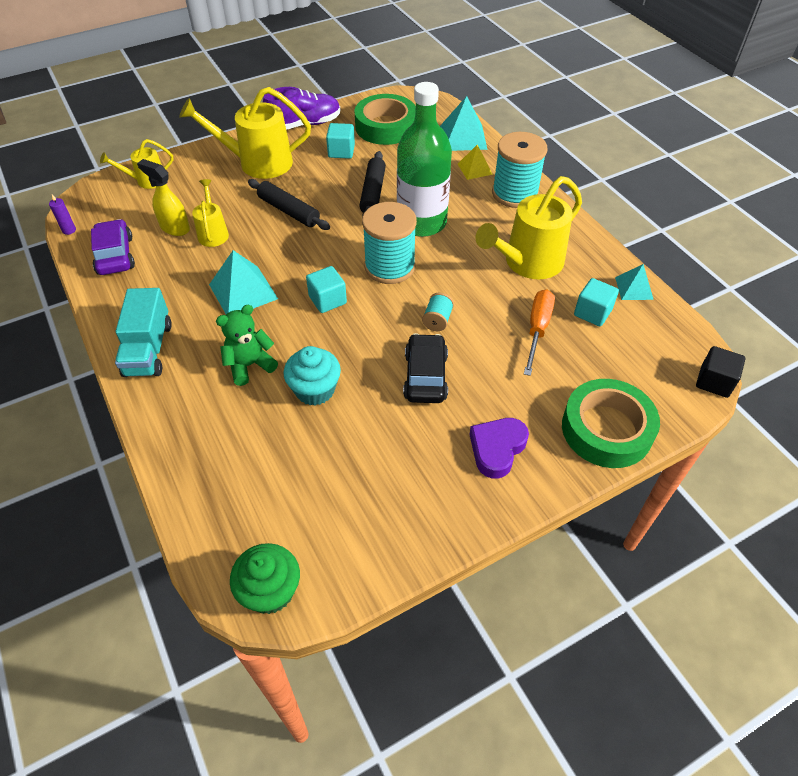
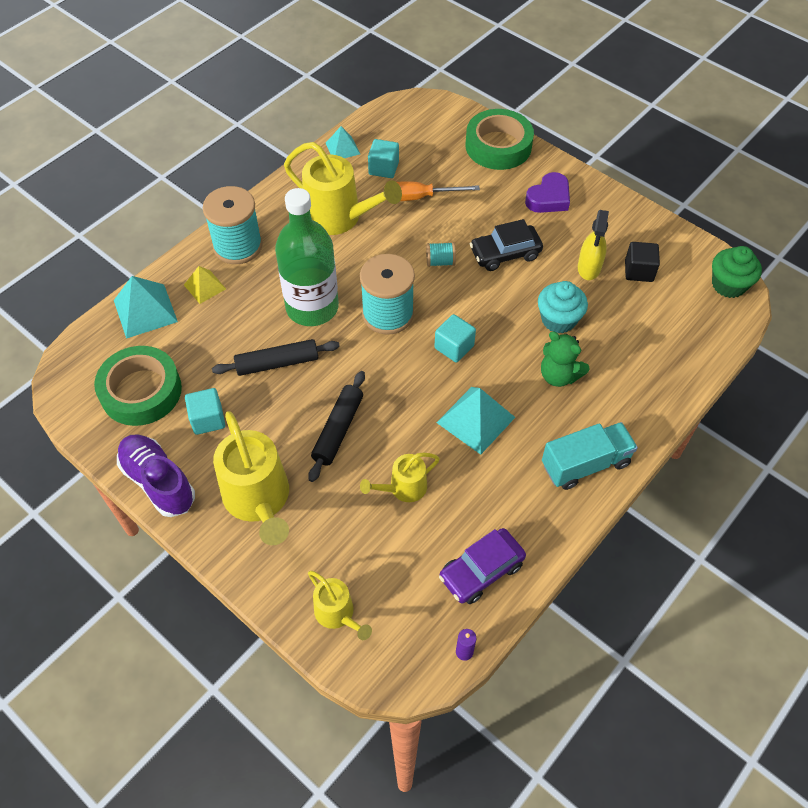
camera: 110 degrees left, 5 degrees up
yellow spray bottle [137,159,190,236] -> yellow spray bottle moved to [578,210,609,280]
purple heart [469,418,529,479] -> purple heart turned 60 degrees counterclockwise [525,172,570,213]
black cube [696,346,745,398] -> black cube moved to [625,242,660,282]

